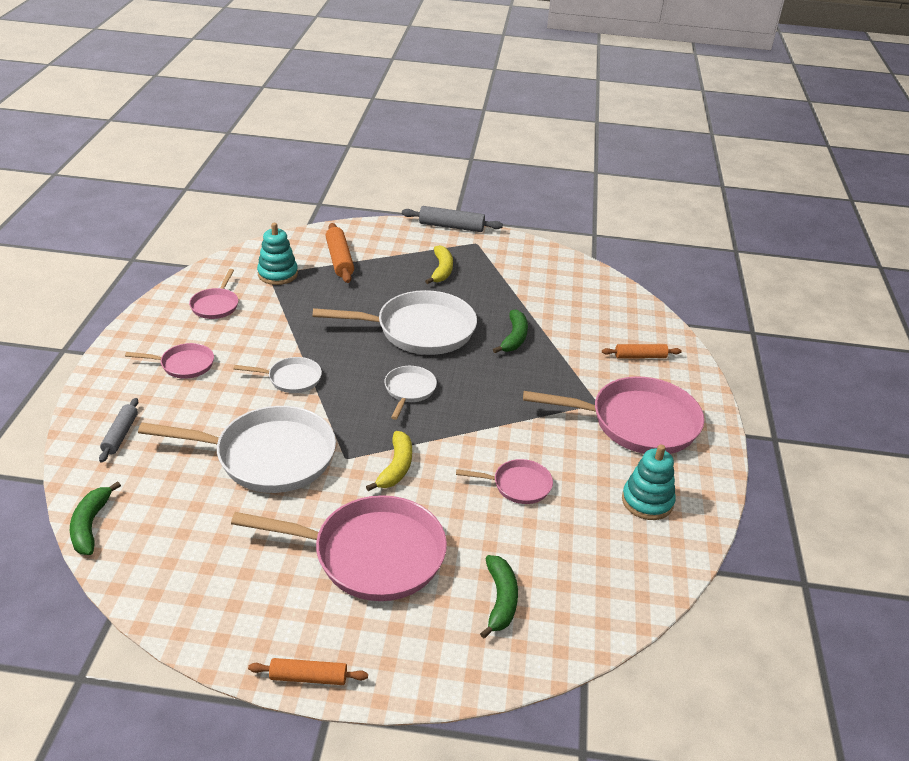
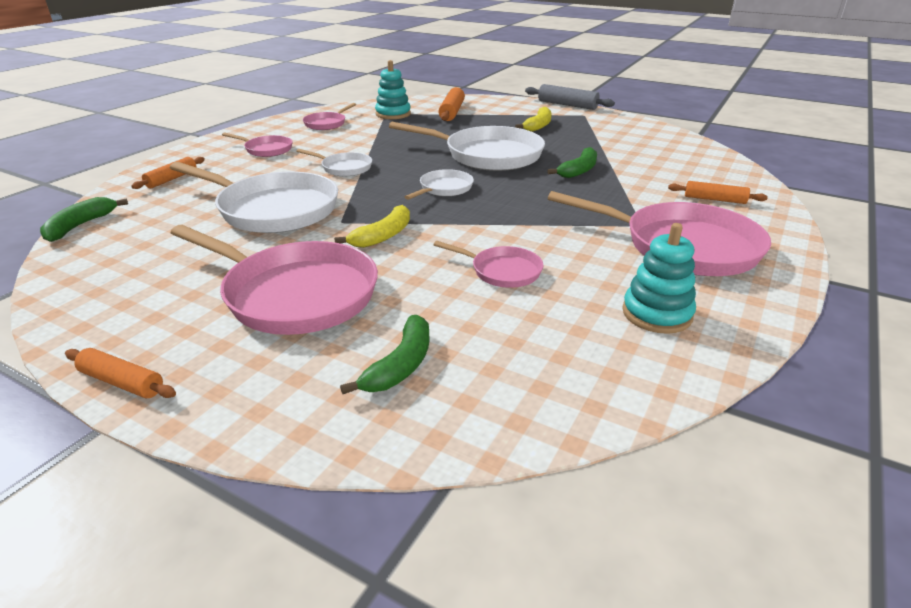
camera: 25 degrees right, 5 degrees down
grey rolling pin [99,398,138,463] -> orange rolling pin [131,157,205,189]

